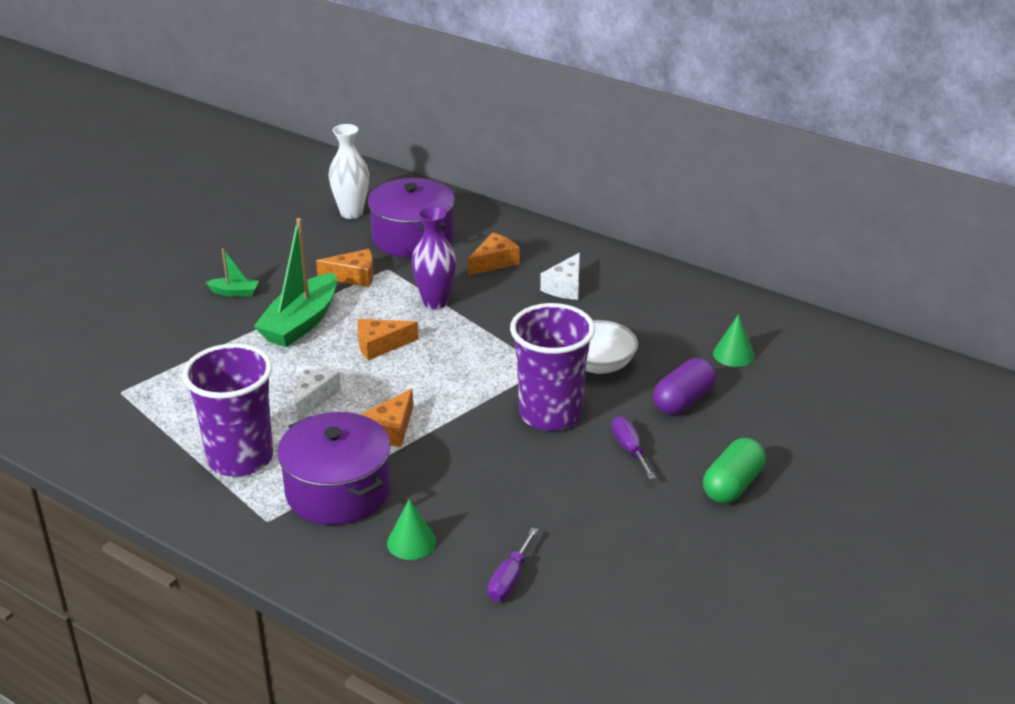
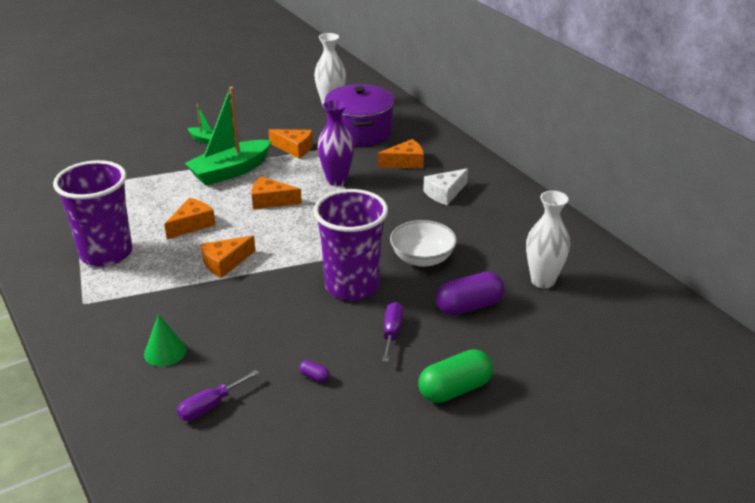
camera: 25 degrees right, 0 degrees up
purple pot [277,412,391,525] -> none
white cheese [296,365,341,421] -> orange cheese [164,198,215,239]
green cone [713,314,755,367] -> white vase [526,191,570,289]
none -> purple capsule [299,360,330,382]

